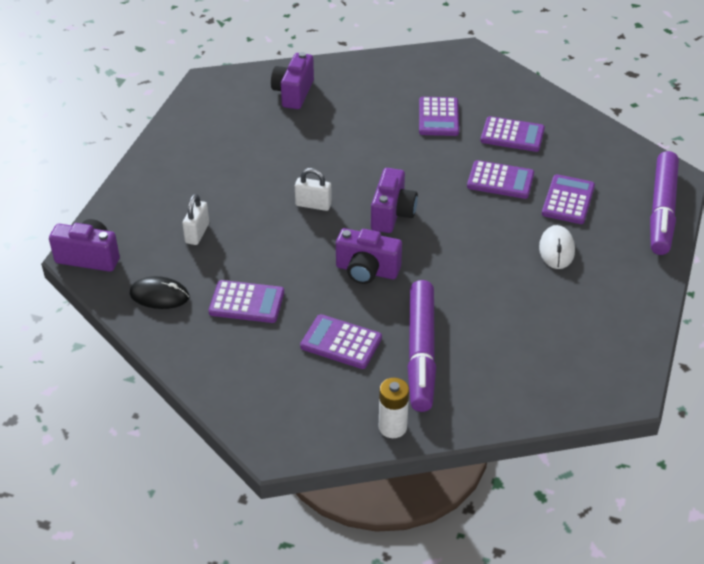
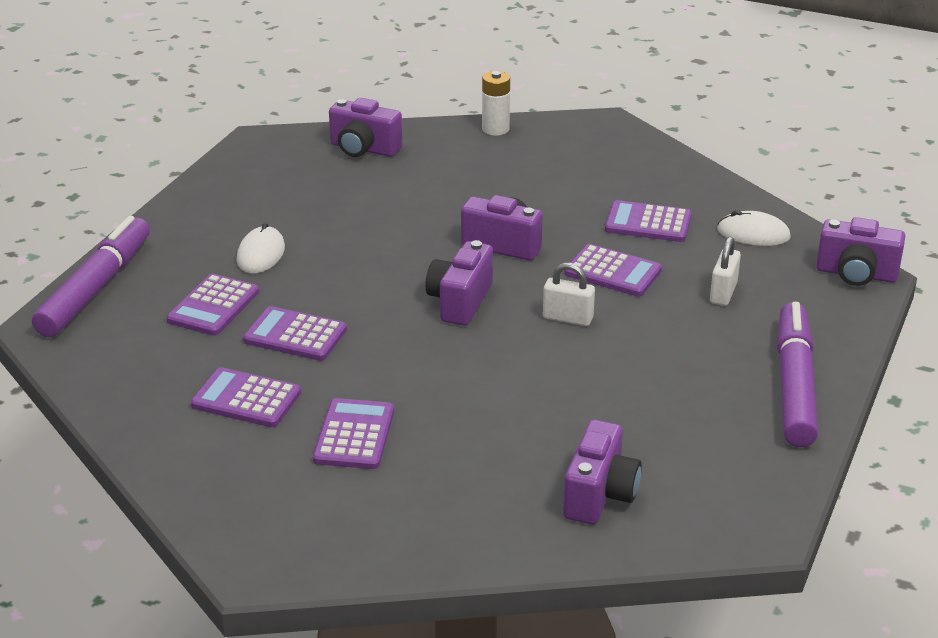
camera: 175 degrees left, 10 degrees down
black mouse [130,276,189,309] -> white mouse [717,210,791,246]
purple calculator [300,314,382,369] -> purple calculator moved to [564,244,662,296]
purple marker [407,280,436,412] -> purple marker moved to [777,302,818,447]
none -> purple camera [329,98,403,157]

